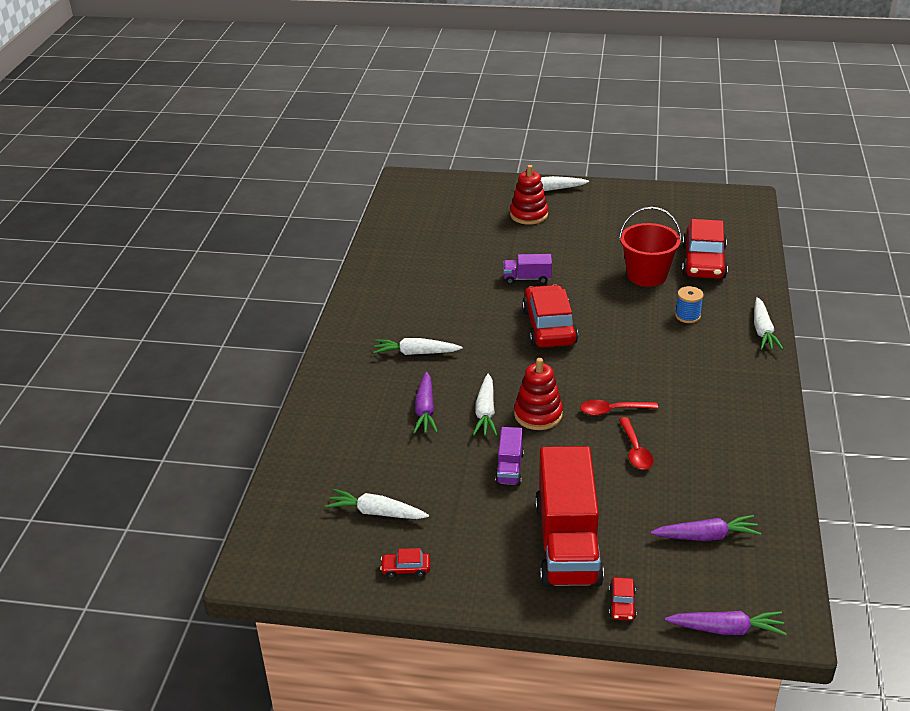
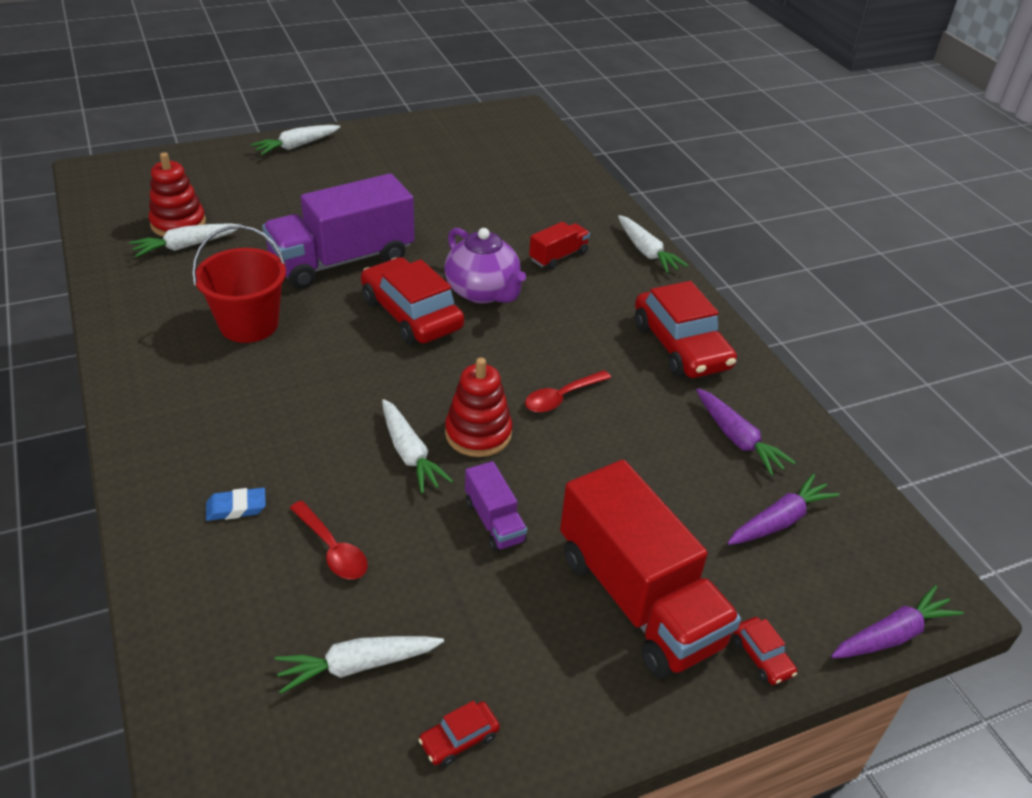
camera: 35 degrees left, 5 degrees up
white carrot [373,338,463,355] -> white carrot moved to [129,223,240,257]
purple carrot [413,372,438,434] -> purple carrot moved to [696,388,796,476]
purple truck [503,254,552,284] -> purple truck [262,173,414,289], size x2.18
red stacking toy [510,165,548,225] -> red stacking toy moved to [149,152,206,236]
red bucket [619,207,682,287] -> red bucket moved to [192,225,286,343]
red spoon [619,417,654,469] -> red spoon moved to [290,501,368,579]
blue spool [675,286,704,323] -> red truck [529,222,590,269]
red car [682,219,728,279] -> red car moved to [635,281,737,378]
none -> blue eraser [206,488,266,521]
none -> purple teapot [445,228,526,303]

